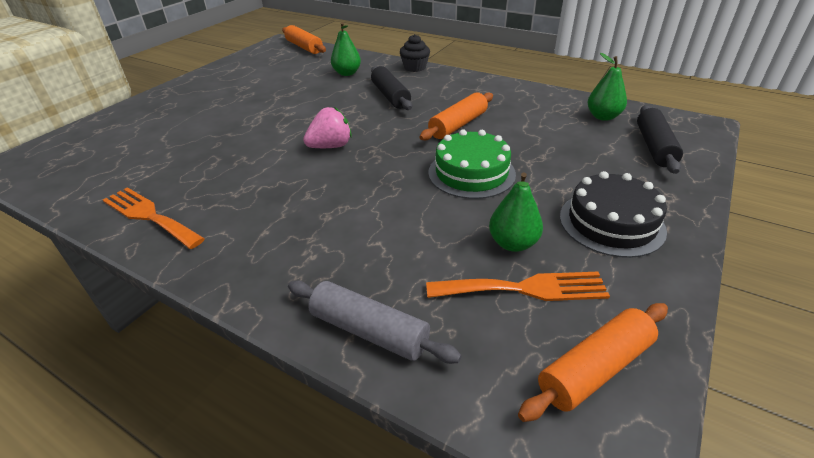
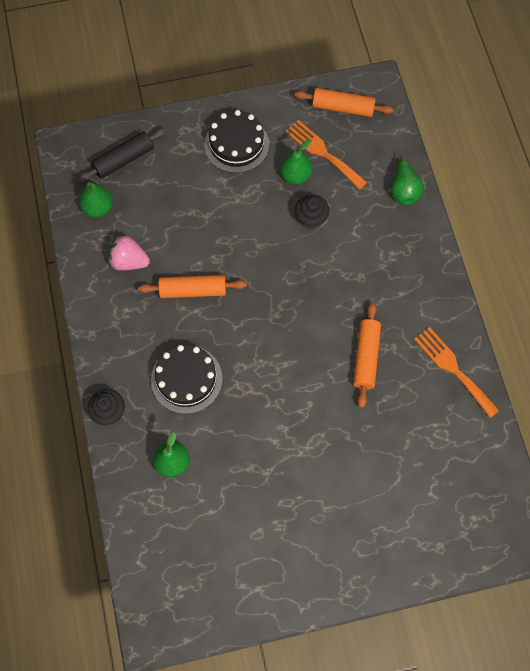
camera: 135 degrees left, 30 degrees up
orange fork [103,187,205,249] -> orange fork turned 150 degrees clockwise [414,327,500,418]
orange rolling pin [282,25,326,54] -> orange rolling pin moved to [353,302,381,408]
grey rolling pin [288,281,461,364] -> green pear [391,155,424,205]
pink strawberry [303,107,352,148] -> pink strawberry moved to [108,235,150,271]
black rolling pin [371,66,412,110] -> black cake [151,344,223,414]
green cake [428,129,516,199] -> none
none -> black cupcake [295,194,329,229]

